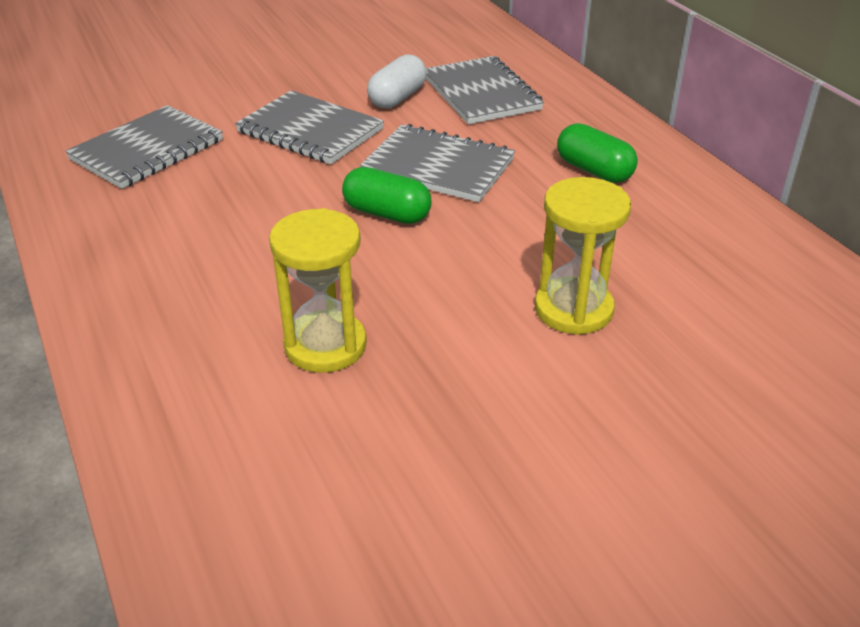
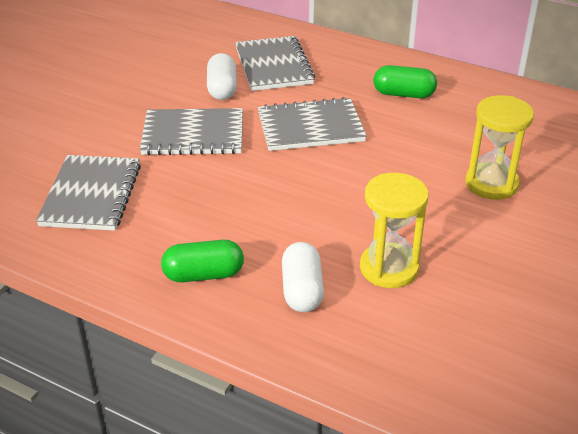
camera: 35 degrees left, 0 degrees up
green capsule [342,167,431,224] -> green capsule moved to [161,240,244,282]
grey notebook [426,56,544,124] -> grey notebook turned 45 degrees clockwise [235,36,315,91]
none -> white capsule [282,242,324,312]

